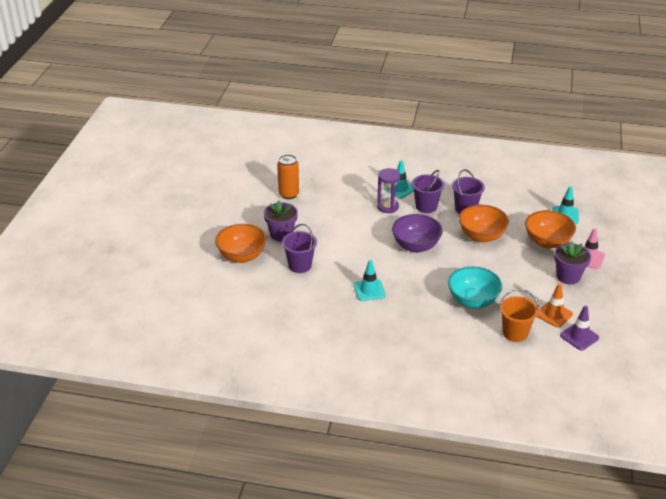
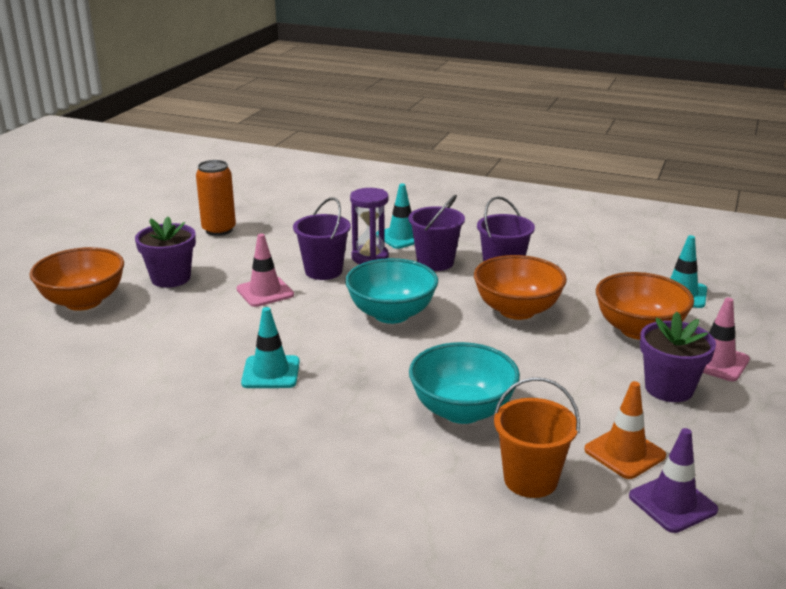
camera: 10 degrees right, 10 degrees down
purple bucket [282,224,317,273] -> purple bucket moved to [293,197,351,280]
purple bowl [392,214,443,253] -> turquoise bowl [345,258,438,324]
none -> pink traffic cone [237,234,294,307]

